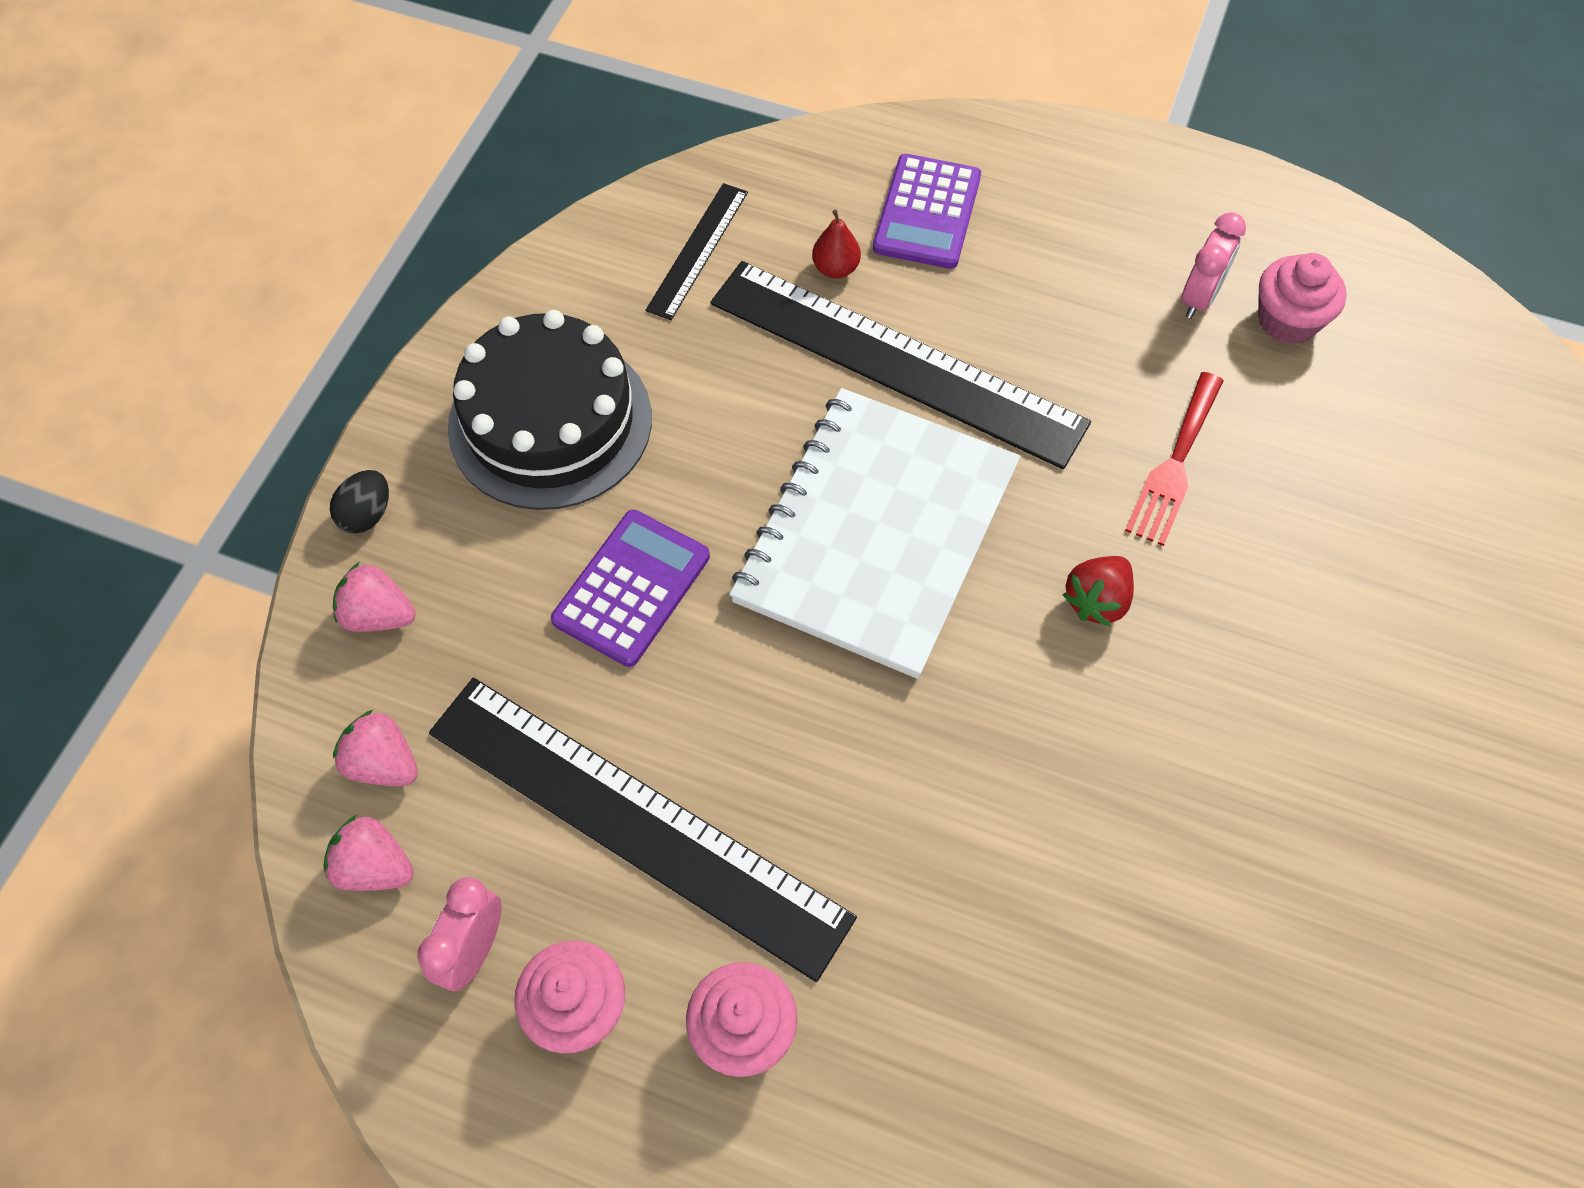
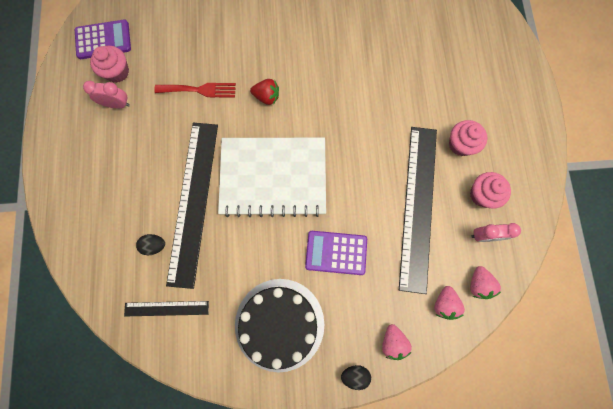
camera: 115 degrees left, 15 degrees up
red pear [812,210,861,278] -> black egg [136,234,165,255]
purple calculator [873,154,981,269] -> purple calculator moved to [75,19,131,59]

